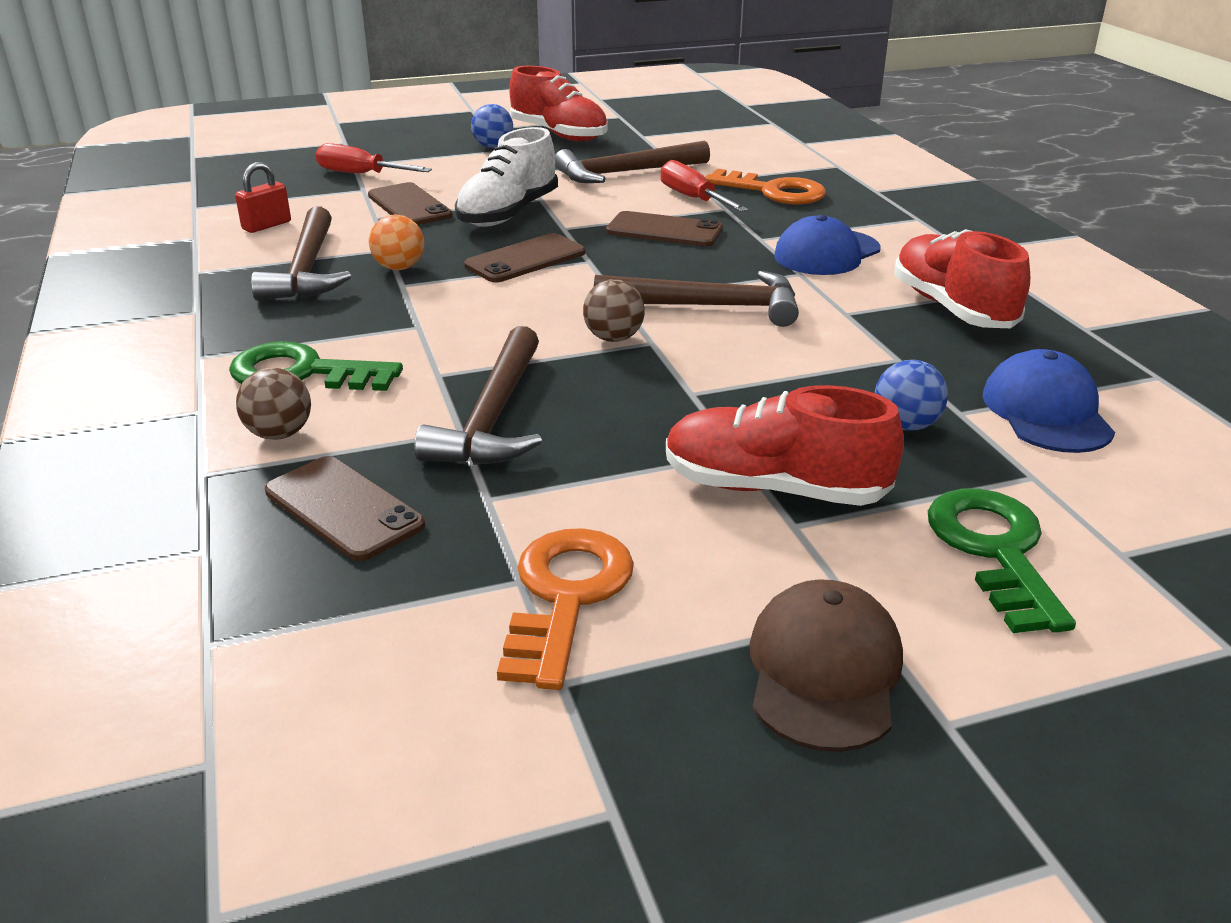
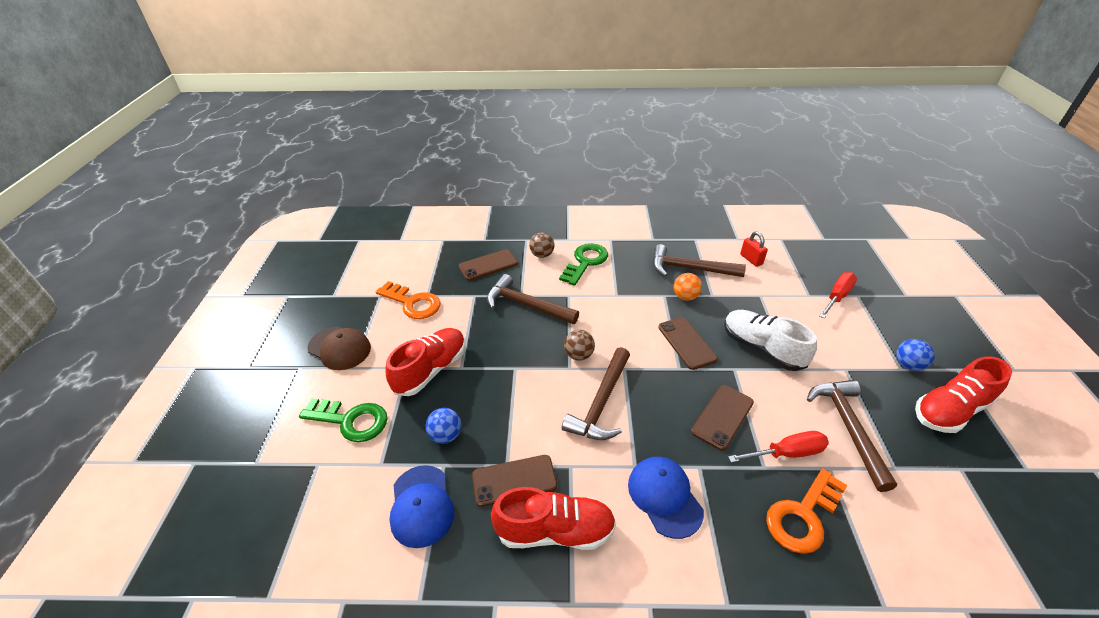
camera: 110 degrees right, 10 degrees up
brown phone [368,182,453,225] -> brown phone moved to [472,455,557,507]
blue cap [982,349,1115,453] -> blue cap turned 60 degrees clockwise [389,465,454,548]

